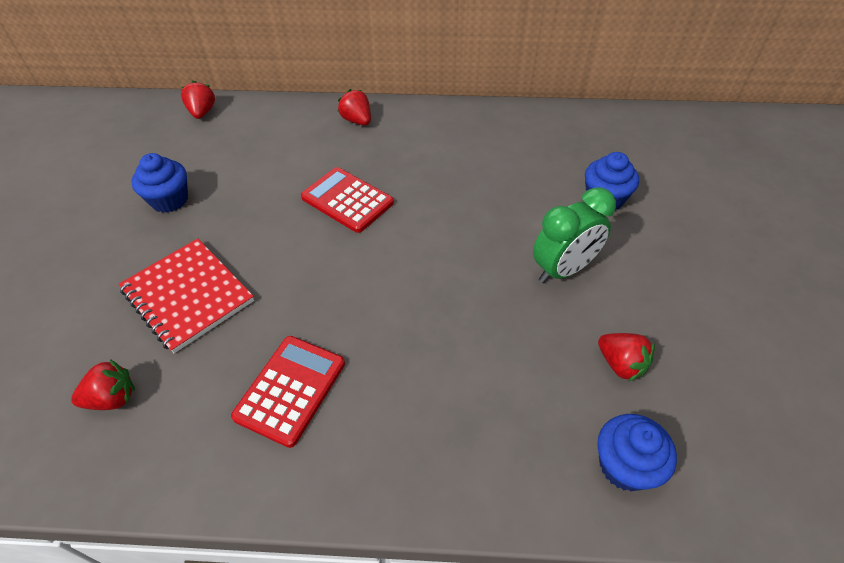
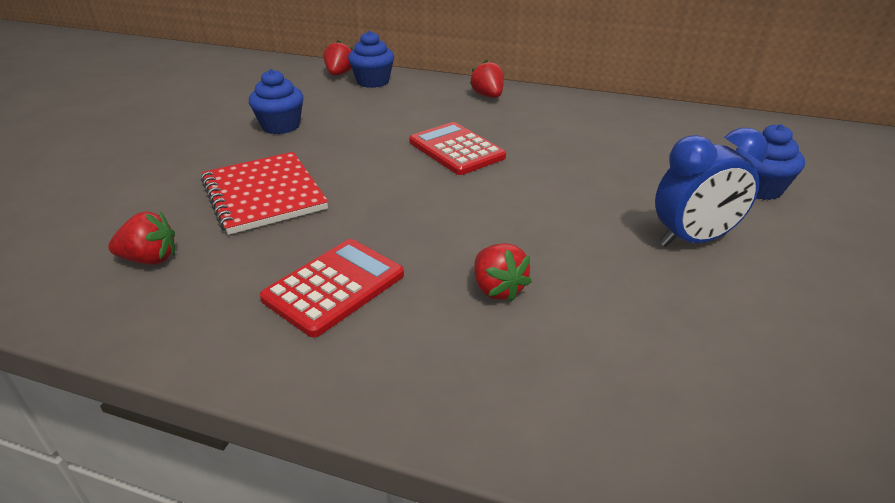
camera: 15 degrees right, 15 degrees down
green clock [533,188,616,283] -> blue clock [655,128,768,247]
blue cupcake [597,414,677,491] -> blue cupcake moved to [348,31,394,88]
red strawberry [598,333,655,382] -> red strawberry moved to [474,243,532,302]

